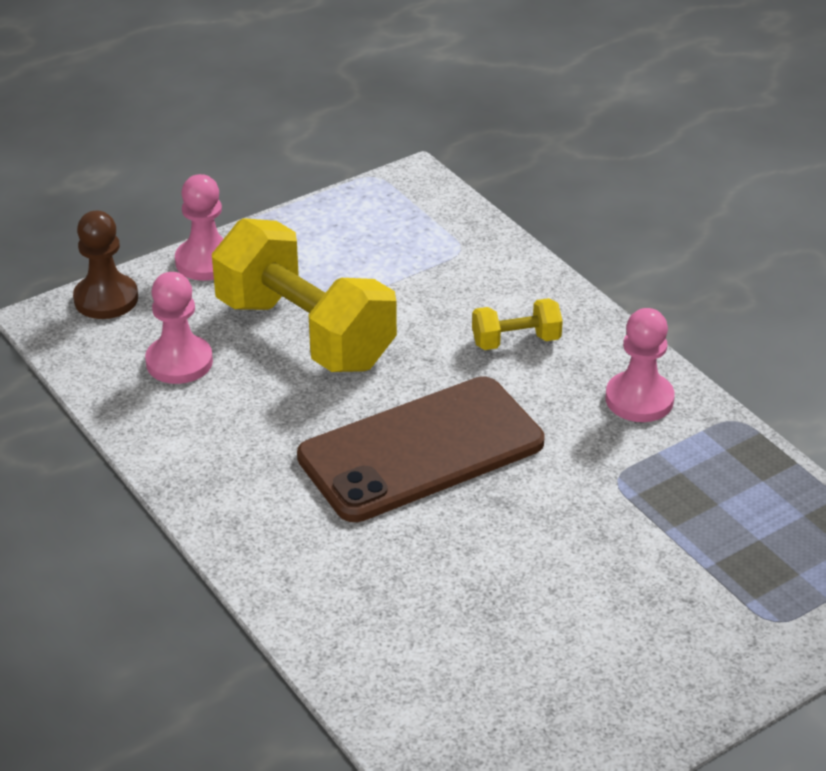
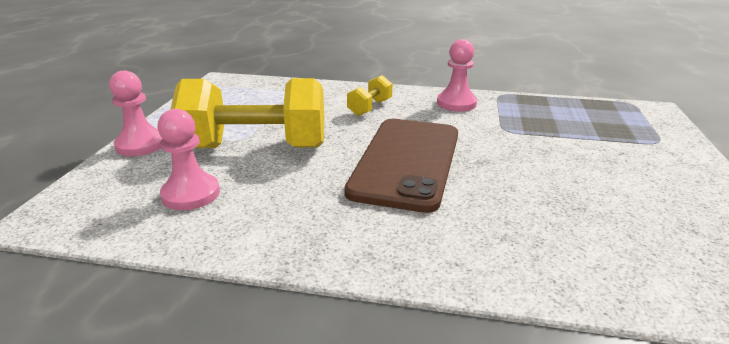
camera: 45 degrees left, 10 degrees down
brown pawn [73,211,138,319] -> none

